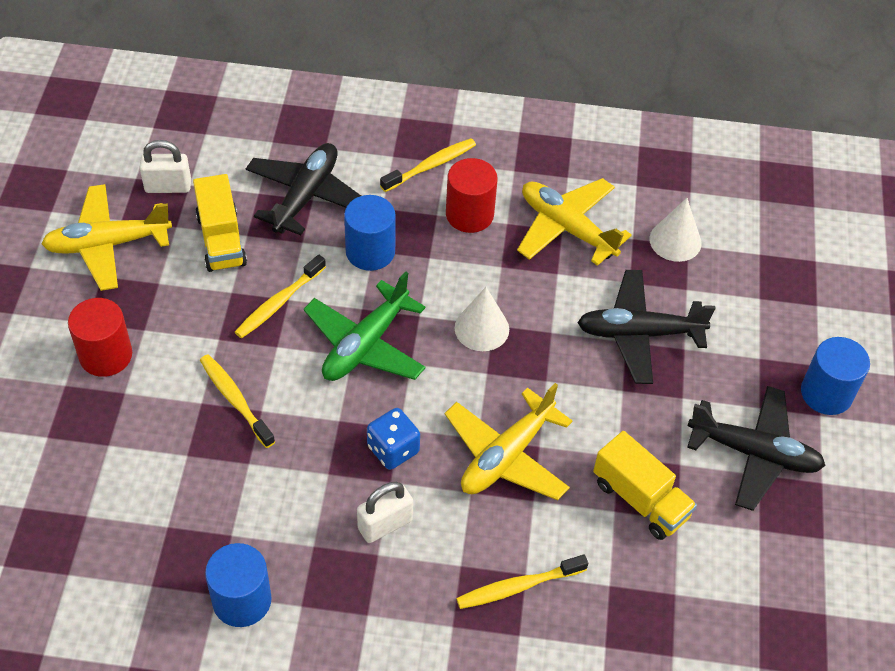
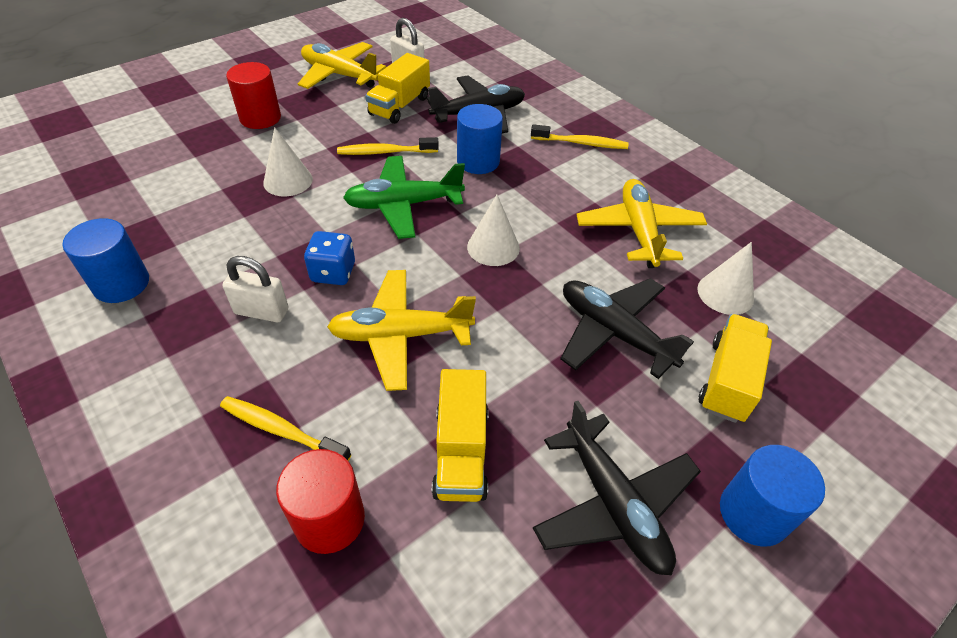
camera: 45 degrees right, 5 degrees down
yellow toothbrush [200,355,275,448] -> white cone [263,127,313,196]
red cylinder [446,158,498,233] -> red cylinder moved to [276,449,365,554]
none -> yellow truck [699,314,772,423]

